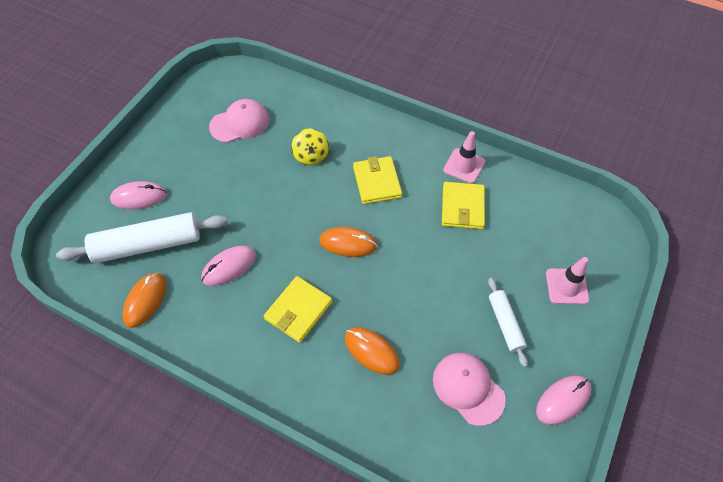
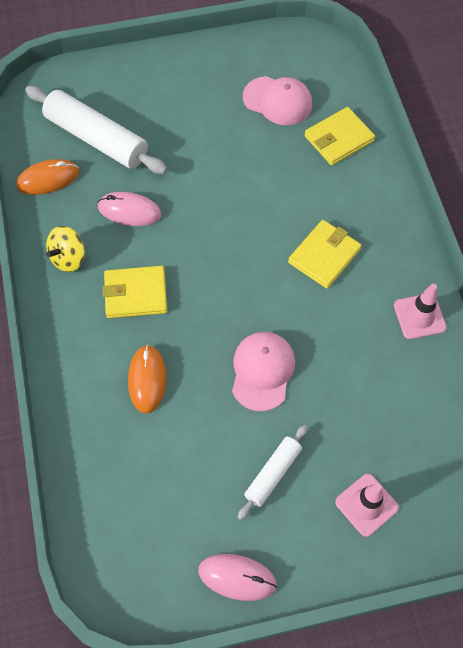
camera: 50 degrees right, 5 degrees up
pink mouse [110,181,167,209] -> none
yellow spinning top [292,128,329,165] -> yellow spinning top moved to [46,226,85,272]
orange mouse [319,227,377,257] -> none
pink cap [433,353,506,426] -> pink cap moved to [232,332,295,411]
yellow wallet [442,182,485,229] -> yellow wallet moved to [305,107,375,166]

